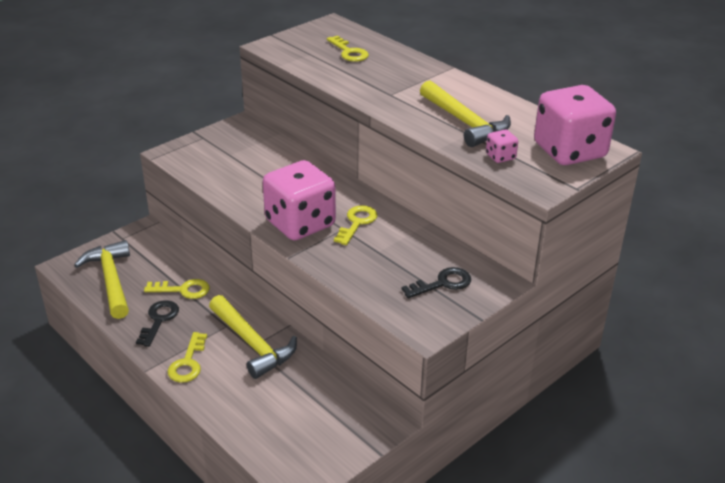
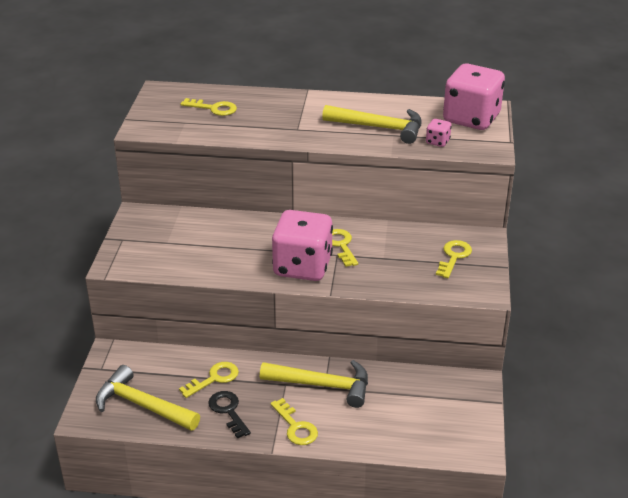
camera: 40 degrees left, 0 degrees up
black key [401,267,471,298] -> yellow key [436,240,472,278]

